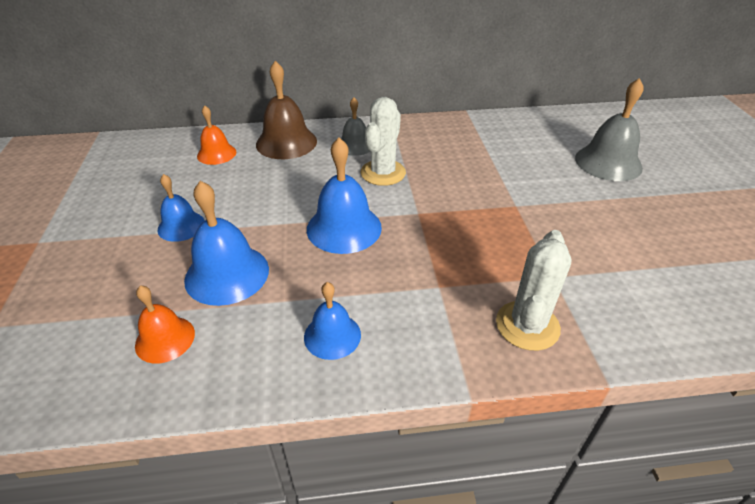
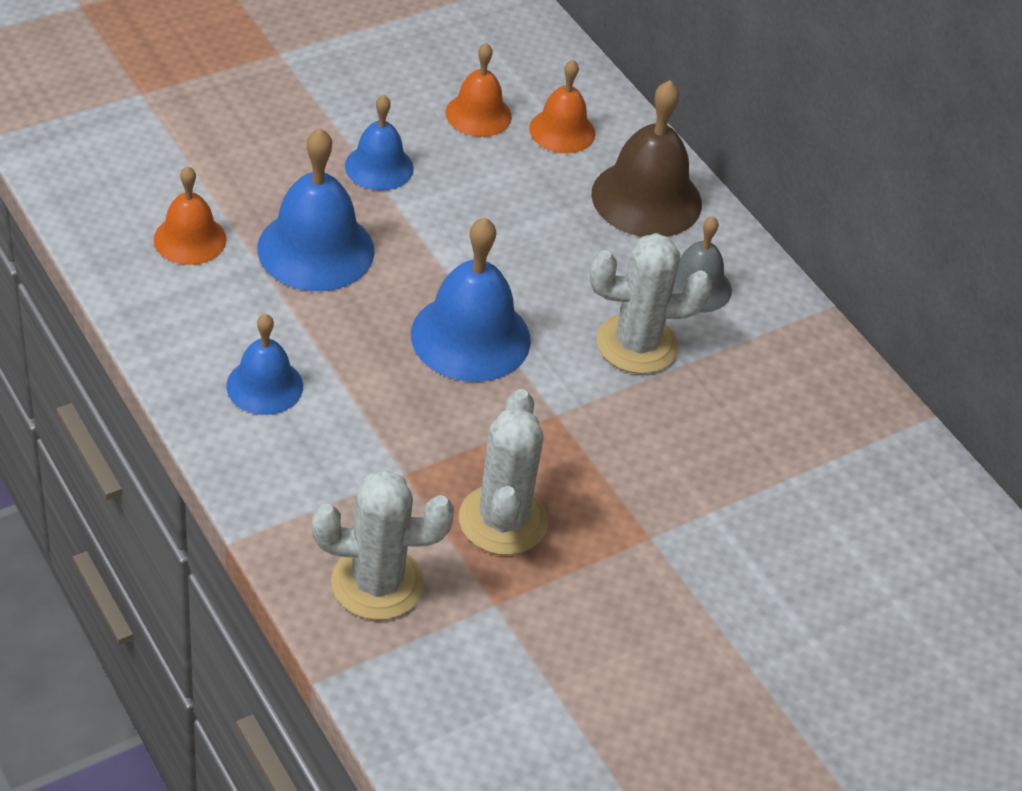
camera: 60 degrees right, 5 degrees up
grey bell [575,78,644,181] -> none
none -> orange bell [446,43,512,137]
none -> white cactus [459,389,548,555]

